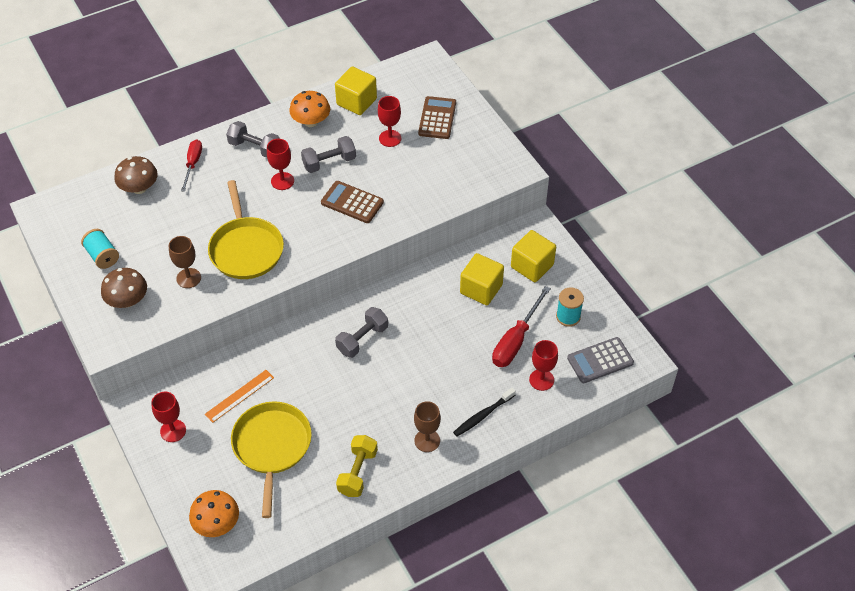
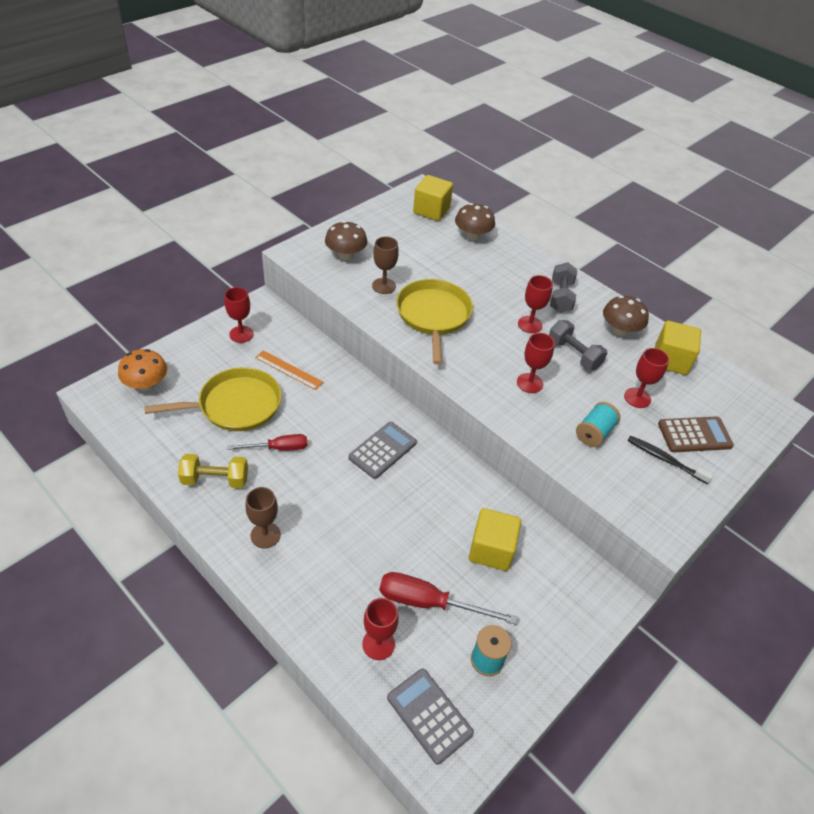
camera: 70 degrees right, 5 degrees down
turquoise spool [81,229,119,269] -> turquoise spool moved to [576,402,620,447]
red screwdriver [181,140,202,192] -> red screwdriver moved to [227,434,307,451]
yellow pan [208,180,284,279] -> yellow pan turned 120 degrees clockwise [396,279,473,365]
orange mushroom [289,91,330,127] -> brown mushroom [603,295,649,336]
brown calculator [321,181,384,223] -> red goblet [517,333,555,393]
grey dumbbell [335,307,388,358] -> grey calculator [348,422,417,479]
black toothbrush [453,388,516,437] -> black toothbrush moved to [627,436,713,484]
yellow cube [511,230,556,282] -> yellow cube moved to [413,175,453,221]

